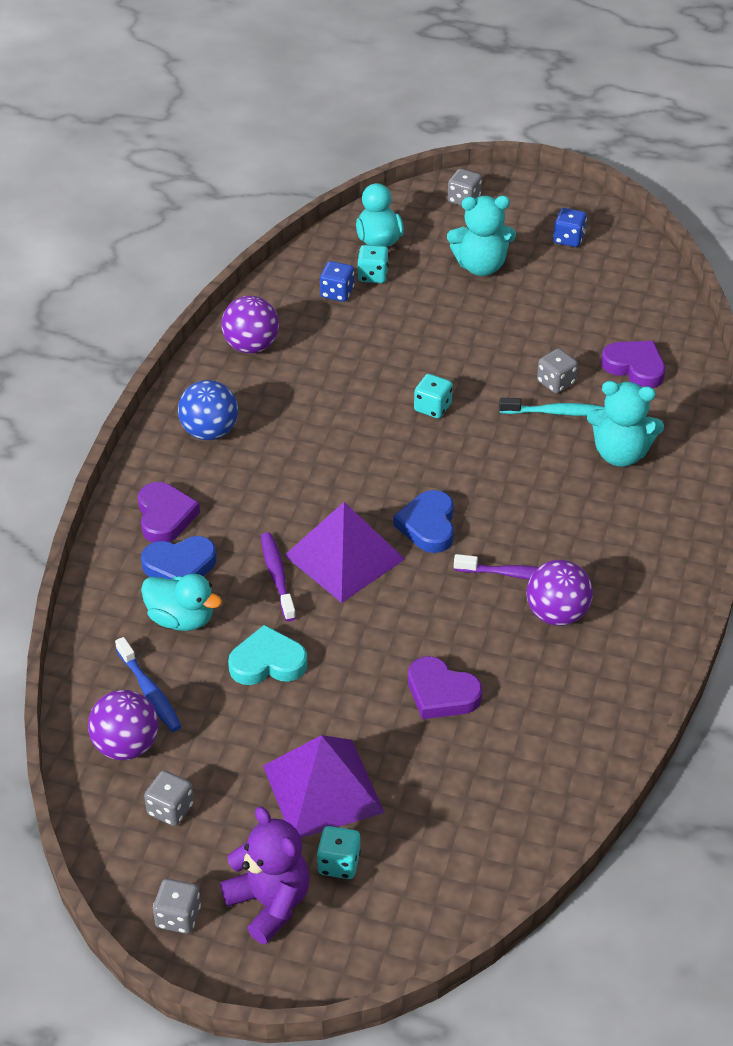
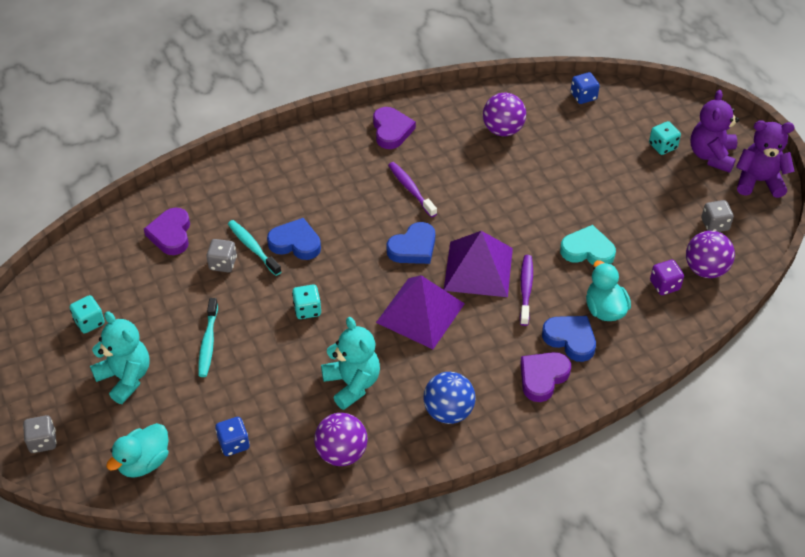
camera: 130 degrees left, 5 degrees up
blue toothbrush [115,637,182,732] -> purple dice [650,260,684,295]
grey dice [153,879,201,934] -> purple teddy bear [736,120,795,198]
turquoise heart [228,625,307,685] -> turquoise heart turned 150 degrees clockwise [560,225,616,265]
purple toothbrush [261,532,296,621] -> purple toothbrush turned 150 degrees clockwise [520,255,533,326]
purple pyramid [263,735,384,838] -> purple pyramid moved to [376,275,465,349]
turquoise dice [357,245,389,283] -> turquoise dice moved to [70,295,105,333]
purple heart [408,656,482,719] -> purple heart moved to [373,107,416,149]
purple ball [526,560,593,626] -> purple ball moved to [483,93,526,136]
blue dice [553,208,587,247] -> blue dice moved to [571,72,600,104]
turquoise teddy bear [587,381,664,467] -> turquoise teddy bear moved to [321,317,380,410]
none -> turquoise toothbrush [198,298,218,377]
none -> blue heart [267,218,321,260]

